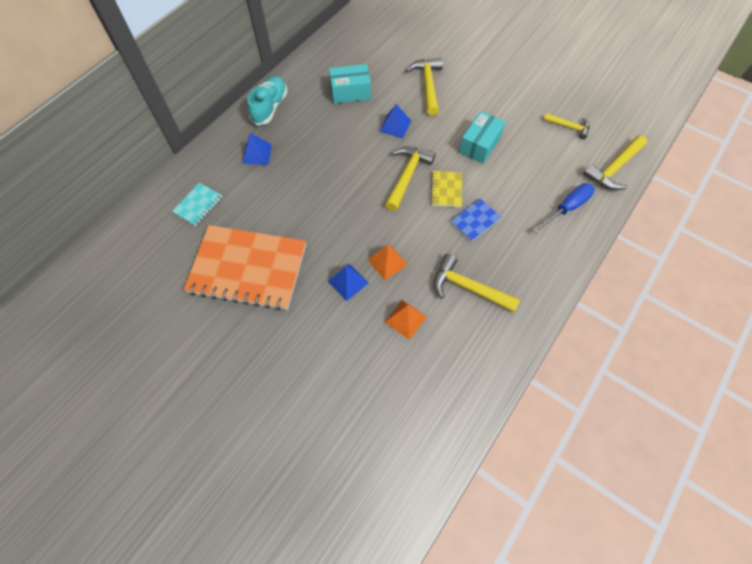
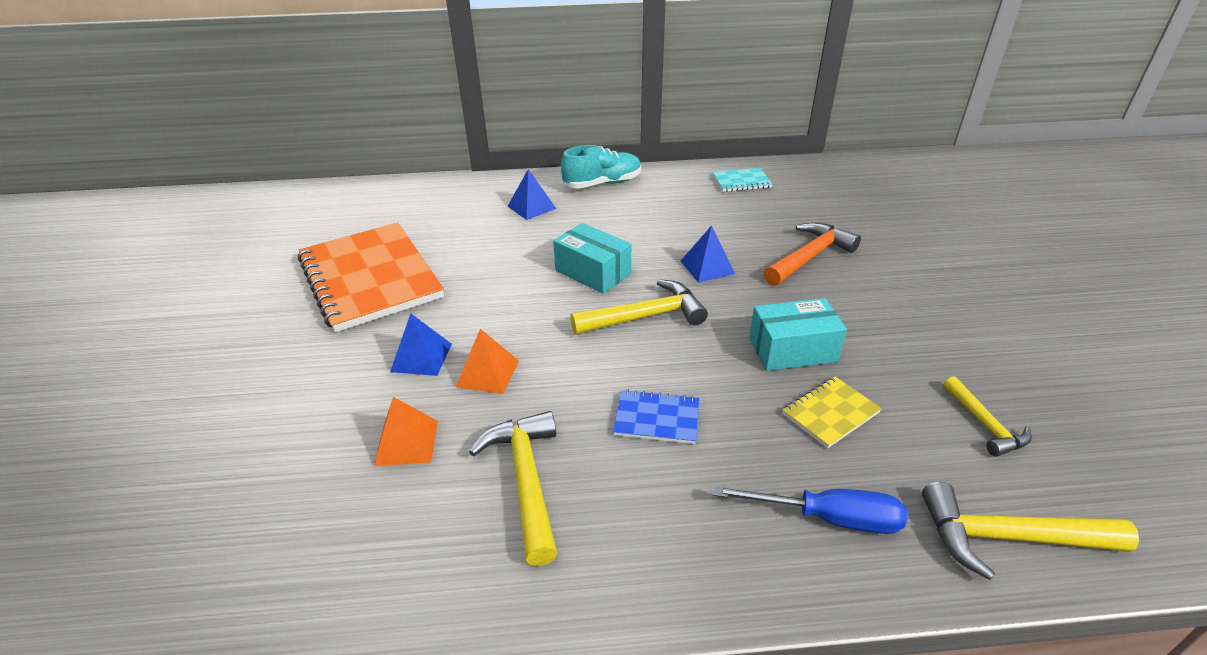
camera: 50 degrees right, 25 degrees down
turquoise notebook [172,183,222,226] -> turquoise notebook moved to [712,168,773,192]
turquoise box [329,64,371,104] -> turquoise box moved to [553,223,631,294]
yellow hammer [406,58,443,116] -> orange hammer [763,222,861,286]
yellow notebook [430,171,462,207] -> yellow notebook moved to [782,377,882,448]

